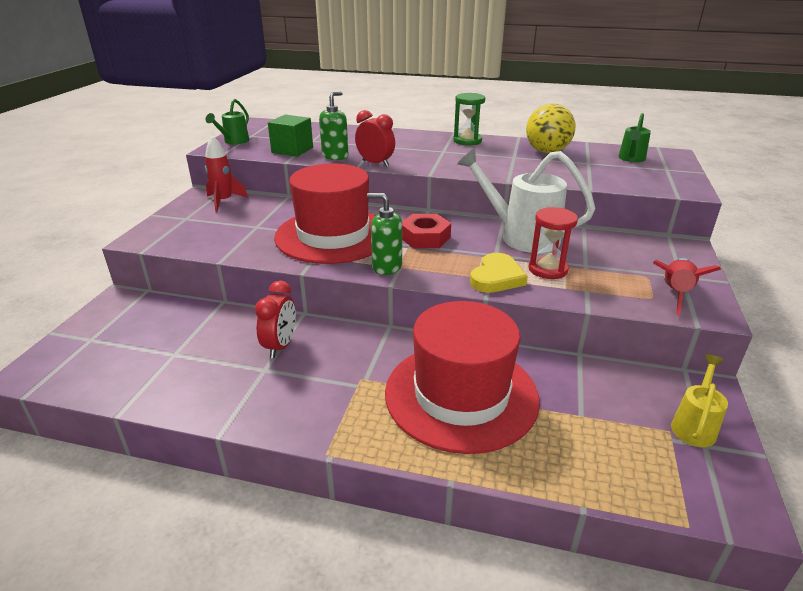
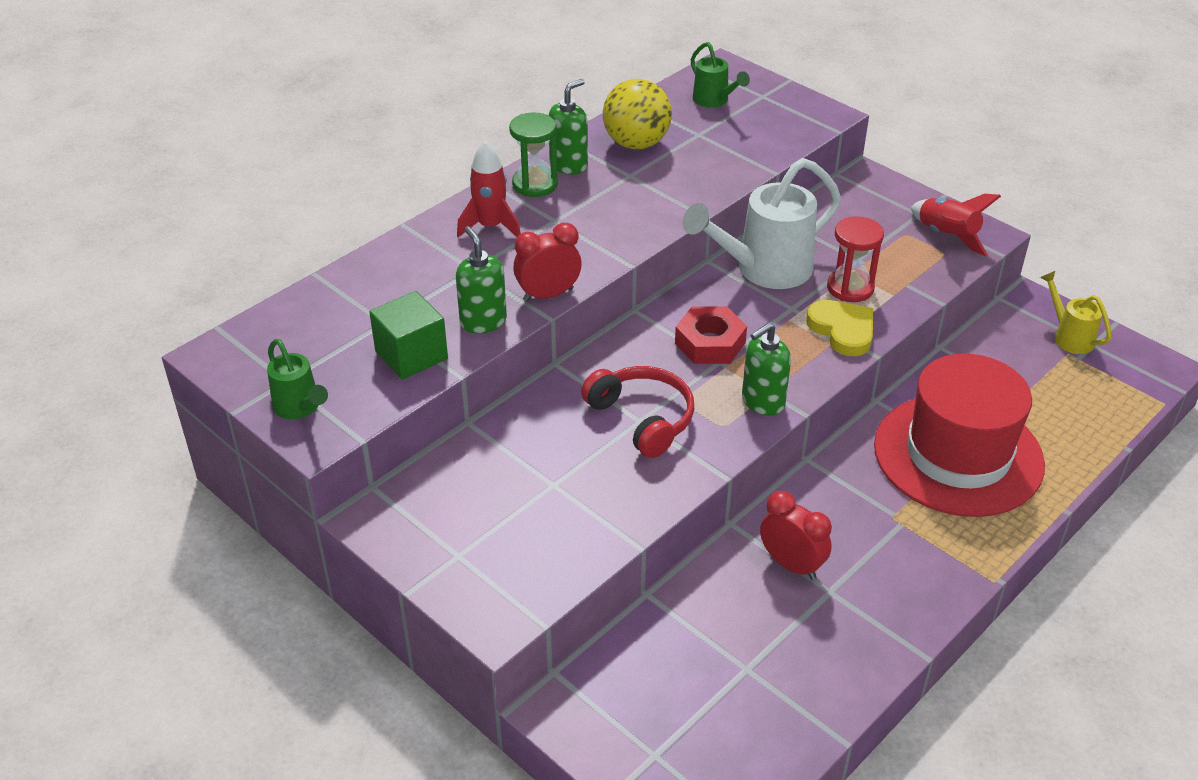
camera: 60 degrees left, 10 degrees up
red rocket [205,136,248,212] -> red rocket moved to [457,140,521,237]
red hat [274,163,376,264] -> red headphones [581,366,694,458]
none -> green soap dispenser [549,79,588,175]

